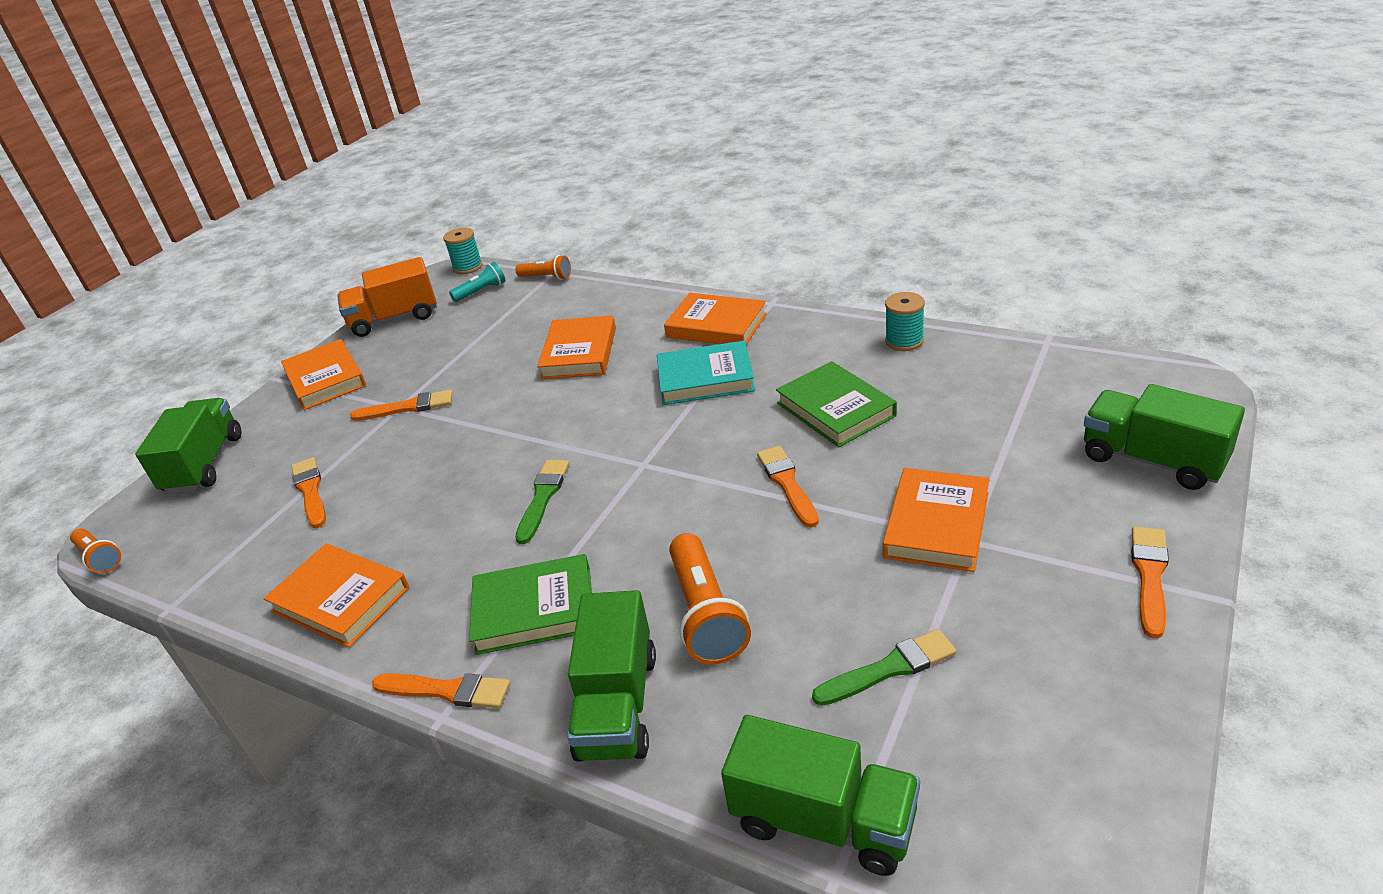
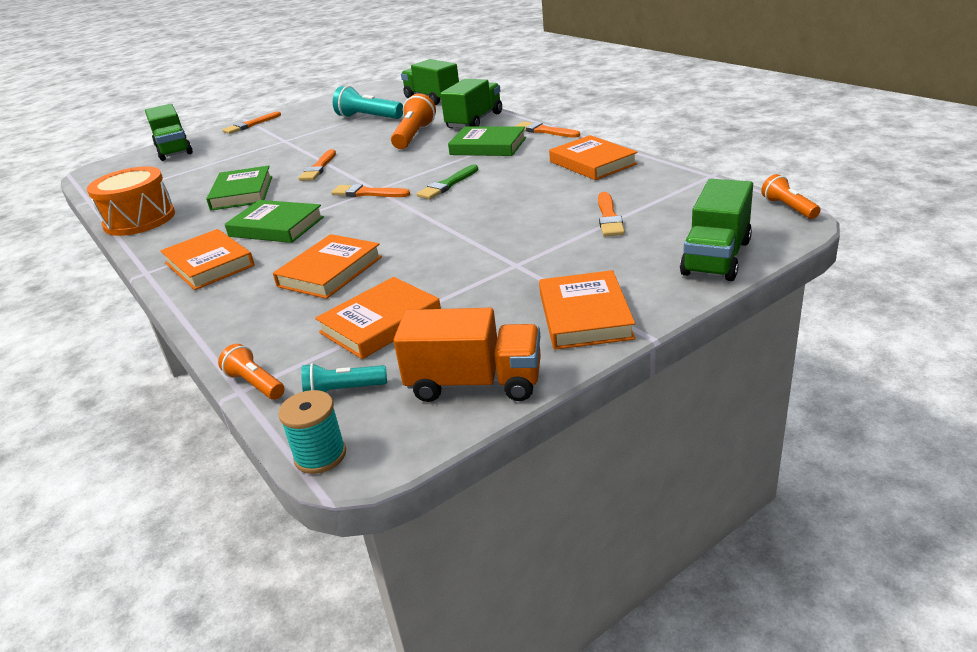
camera: 155 degrees left, 5 degrees down
orange brush [350,390,452,421] -> orange brush moved to [331,184,410,197]
turquoise book [657,340,755,405] -> green book [225,200,324,243]
green brush [812,629,956,706] -> turquoise flashlight [333,86,403,119]
orange book [883,468,990,572] -> orange book moved to [315,277,441,359]
turquoise spool [885,292,925,351] -> orange drum [87,166,175,236]

